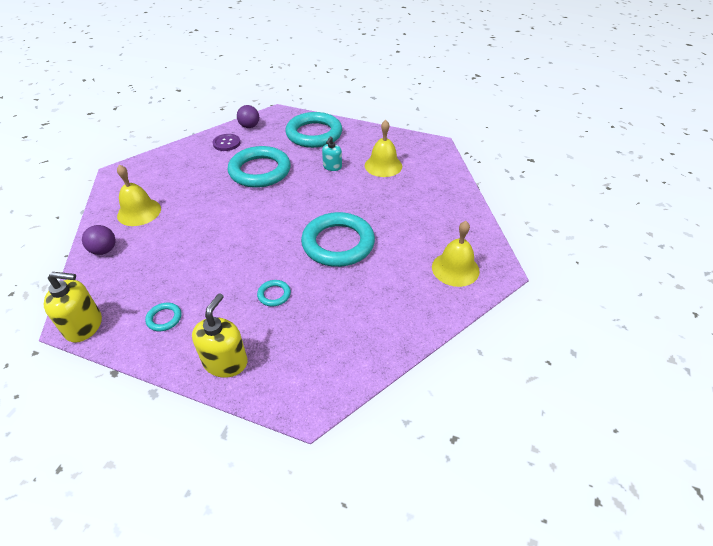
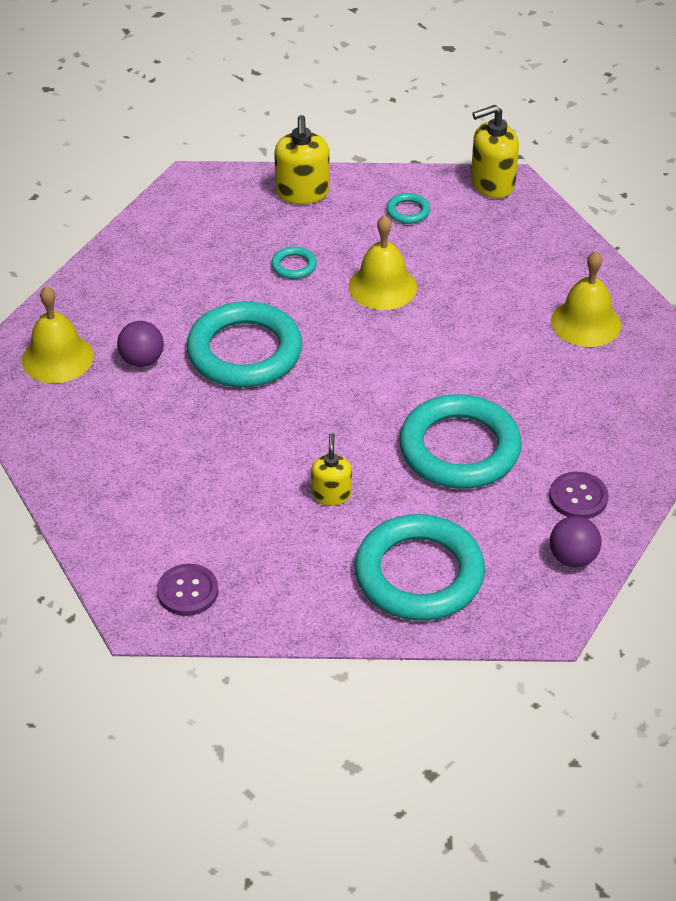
camera: 160 degrees right, 0 degrees up
purple ball [82,225,116,255] -> purple ball moved to [117,321,164,367]
turquoise soap dispenser [322,136,342,171] -> yellow soap dispenser [311,433,352,506]
yellow bell [365,120,402,177] -> yellow bell moved to [349,215,417,310]
none -> purple button [157,564,219,616]

